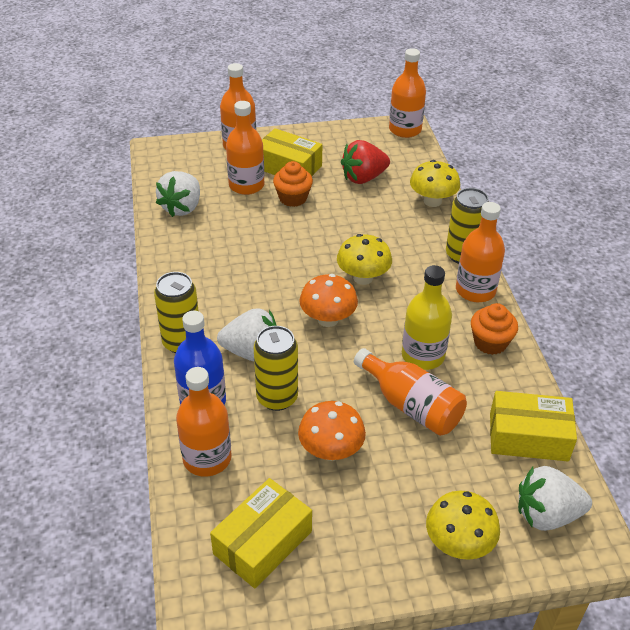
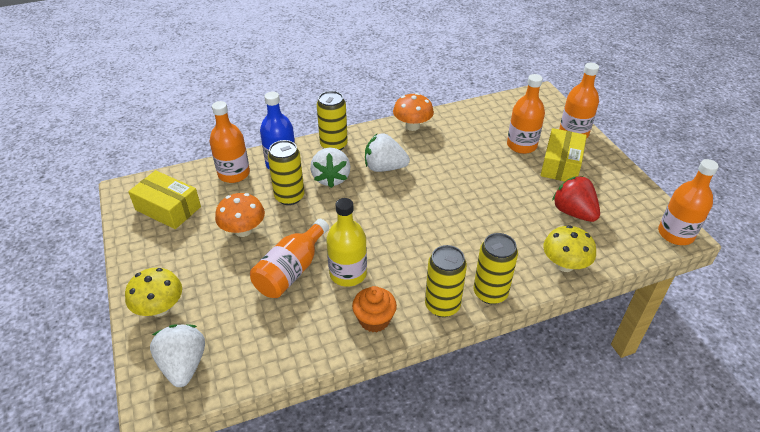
camera: 80 degrees right, 0 degrees up
white strawberry [156,171,200,217] -> white strawberry moved to [365,133,410,172]
orange cupcake [273,161,313,207] -> none
orange mushroom [299,274,358,327] -> orange mushroom moved to [393,93,434,131]
yellow mushroom [337,234,392,285] -> none
orange bottle [456,202,505,302] -> yellow can [425,245,467,317]
yellow box [490,391,577,461] -> none

